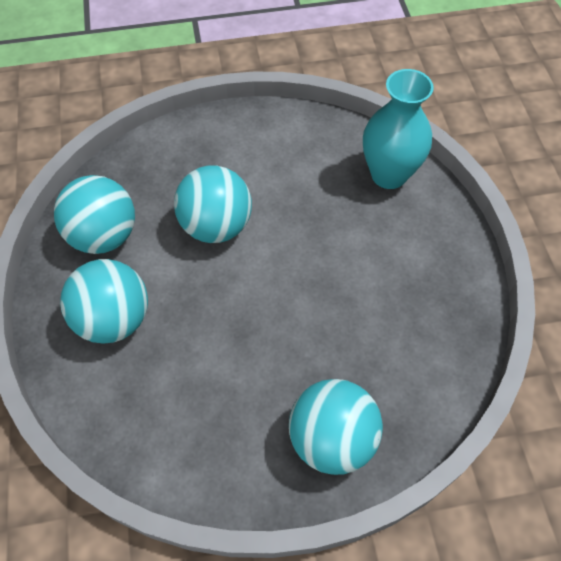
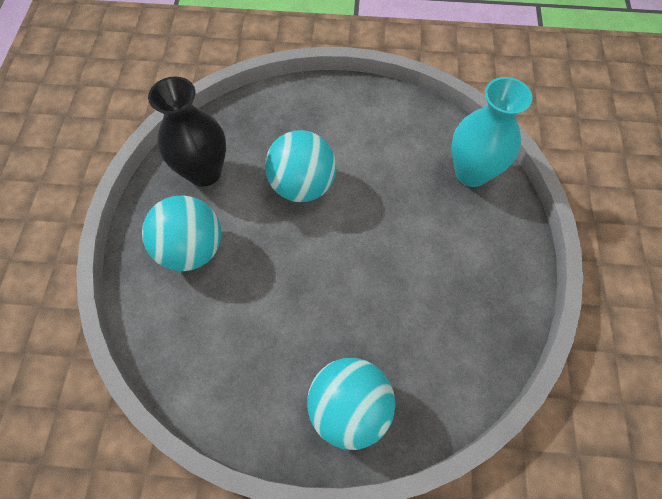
camera: 15 degrees right, 5 degrees up
turquoise ball [54,175,135,254] -> black vase [148,77,226,187]

